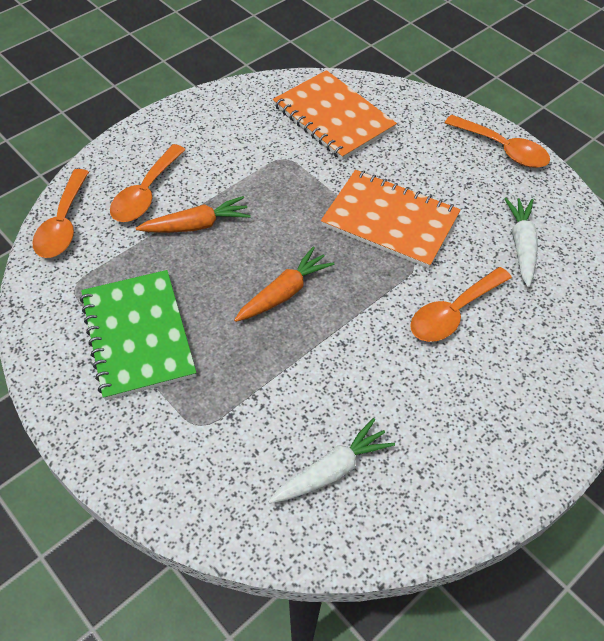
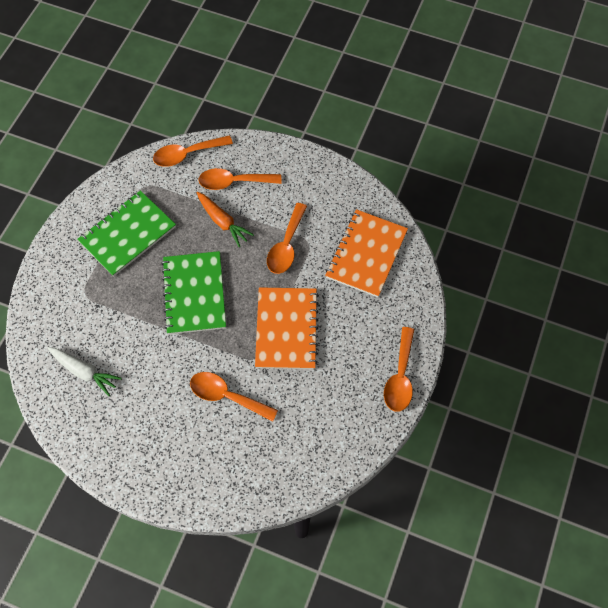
camera: 65 degrees right, 10 degrees up
orange carrot [234,247,334,322] -> green notebook [162,251,226,334]
white carrot [504,198,538,287] -> none
none -> orange spoon [267,203,307,274]

